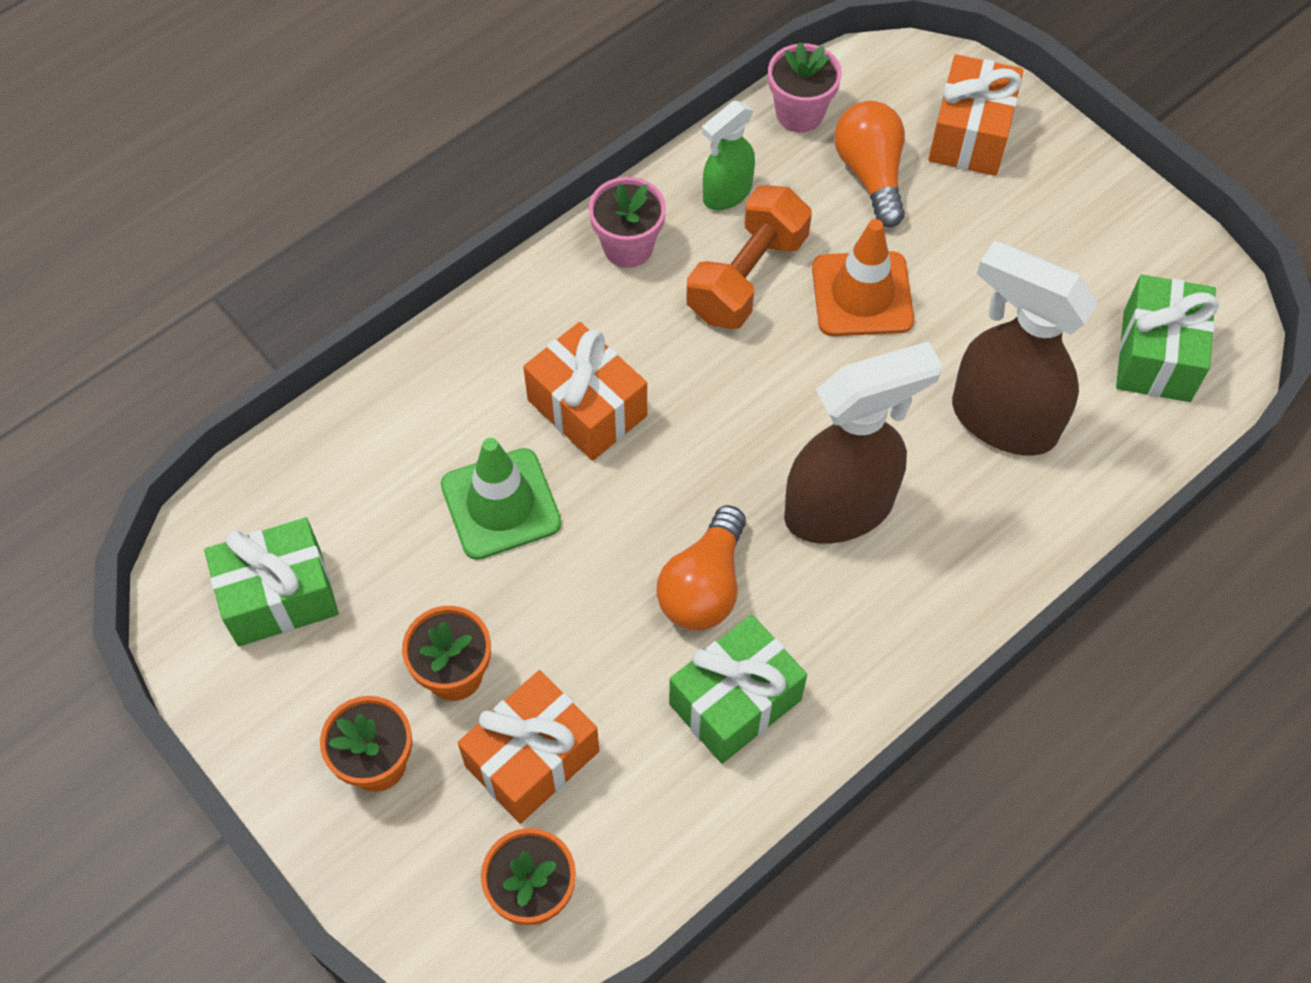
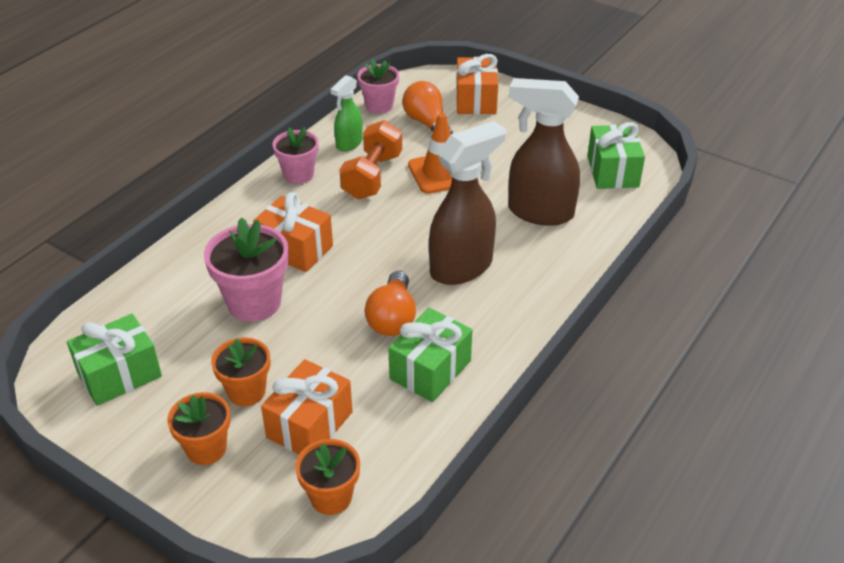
camera: 15 degrees left, 20 degrees down
green traffic cone [441,438,562,560] -> pink flower pot [204,217,289,322]

